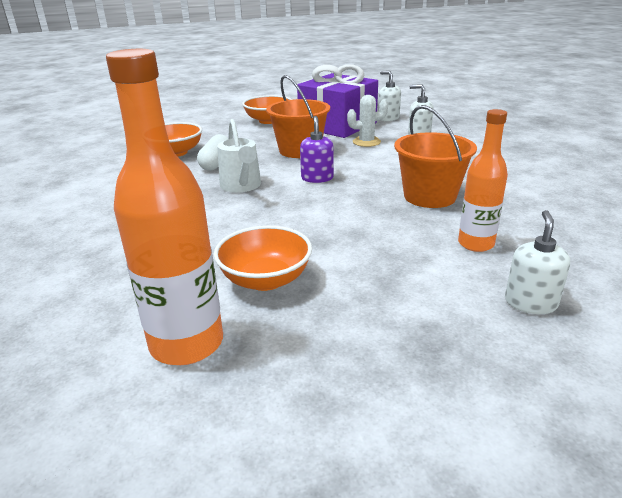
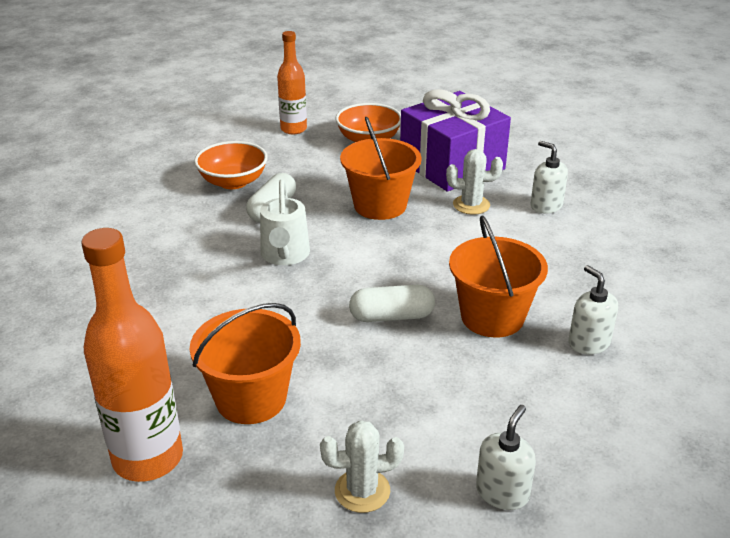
camera: 15 degrees right, 5 degrees up
orange bowl [214,225,312,291] -> orange bucket [190,303,301,424]
purple soap dispenser [300,116,334,183] -> none
white soap dispenser [378,71,401,121] -> white soap dispenser moved to [569,265,618,354]
orange bottle [458,109,508,252] -> orange bottle moved to [277,31,307,134]
none -> white cactus [320,420,404,513]
none -> white capsule [349,285,435,322]

